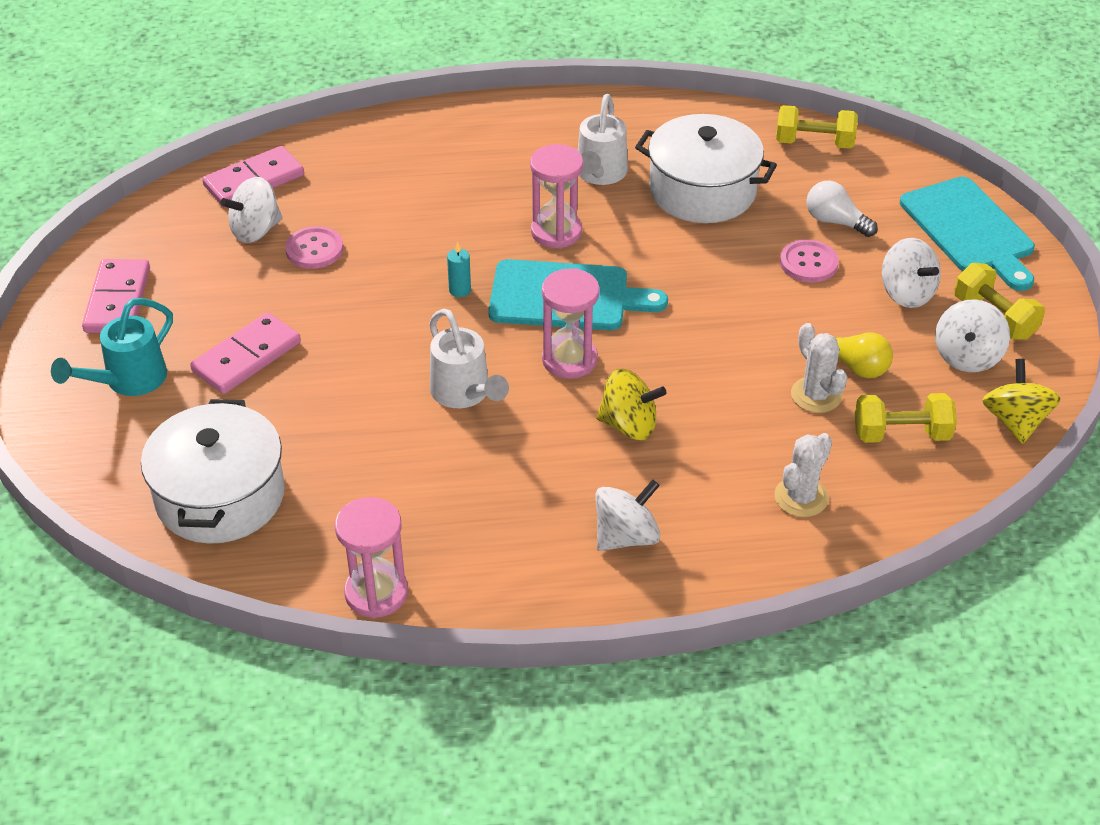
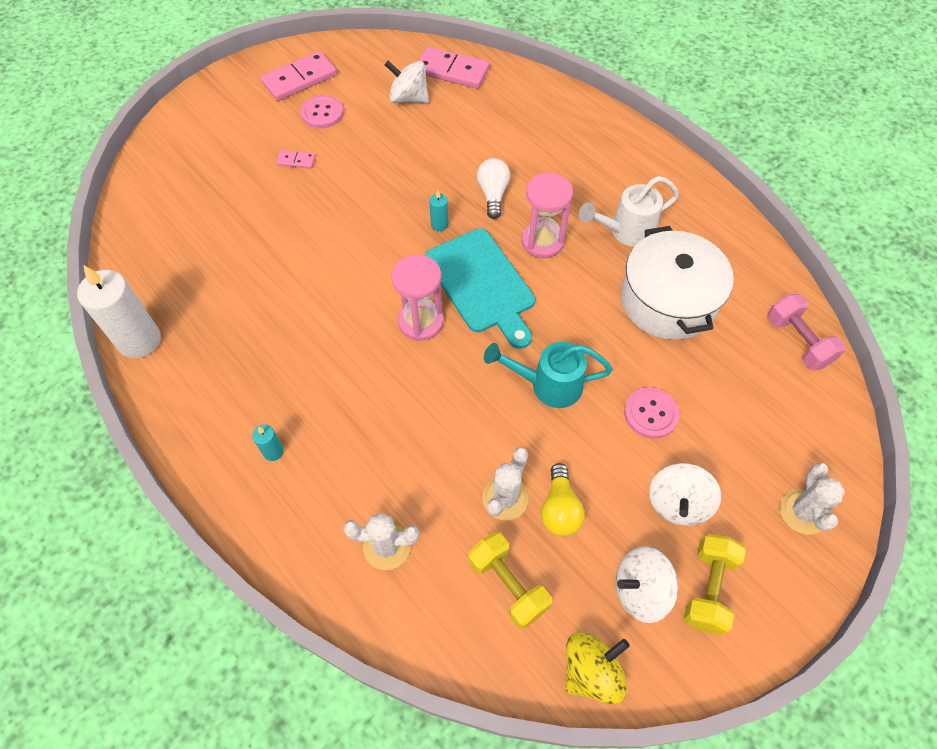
camera: 55 degrees right, 15 degrees up
turquoise watering can [51,298,173,396] -> turquoise watering can moved to [484,342,613,408]
white pot [141,399,285,544] -> none
pink domino [190,312,301,394] -> pink domino [276,150,316,169], size x0.49
pink button [285,226,343,269] -> pink button moved to [300,95,343,129]
pink hourglass [335,497,408,618] -> white candle [77,265,161,358]
white watering can [429,309,509,408] -> none
white spinning top [595,479,660,551] -> turquoise candle [252,425,284,461]
yellow spinning top [596,369,667,440] -> none
yellow dumbbell [776,105,858,149] -> pink dumbbell [767,294,846,370]
white light bulb [806,181,878,237] -> white light bulb moved to [477,158,510,219]
turquoise cutting board [900,177,1035,291] -> white cactus [780,462,845,535]

